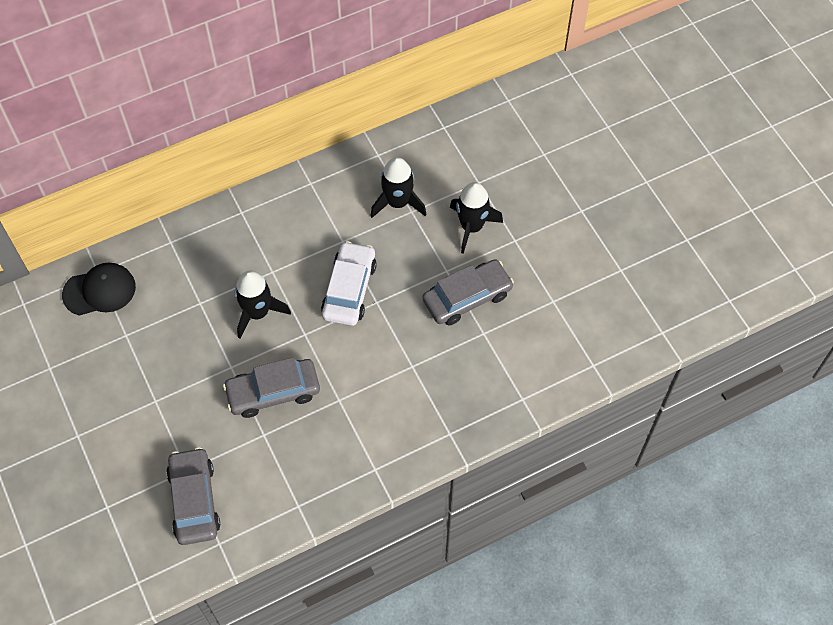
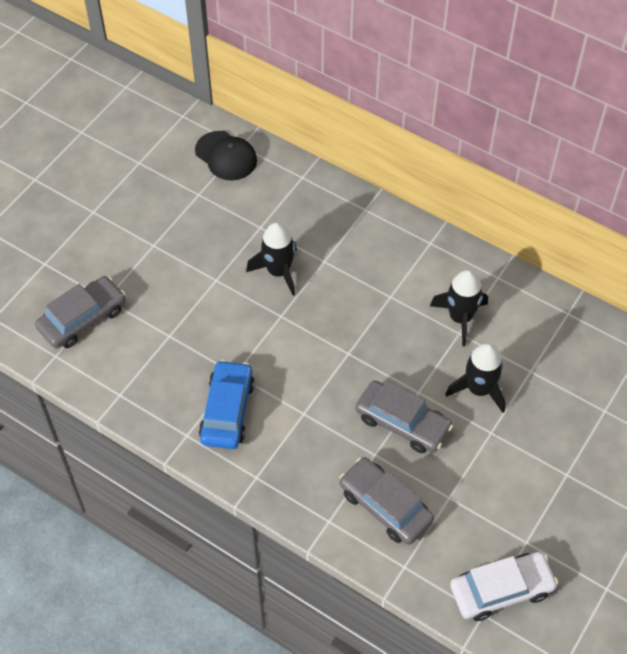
camera: 60 degrees right, 5 degrees down
grey car [223,357,320,418] -> grey car moved to [339,457,434,545]
white car [321,241,377,326] -> white car moved to [450,552,558,621]
none -> blue car [199,360,255,449]

